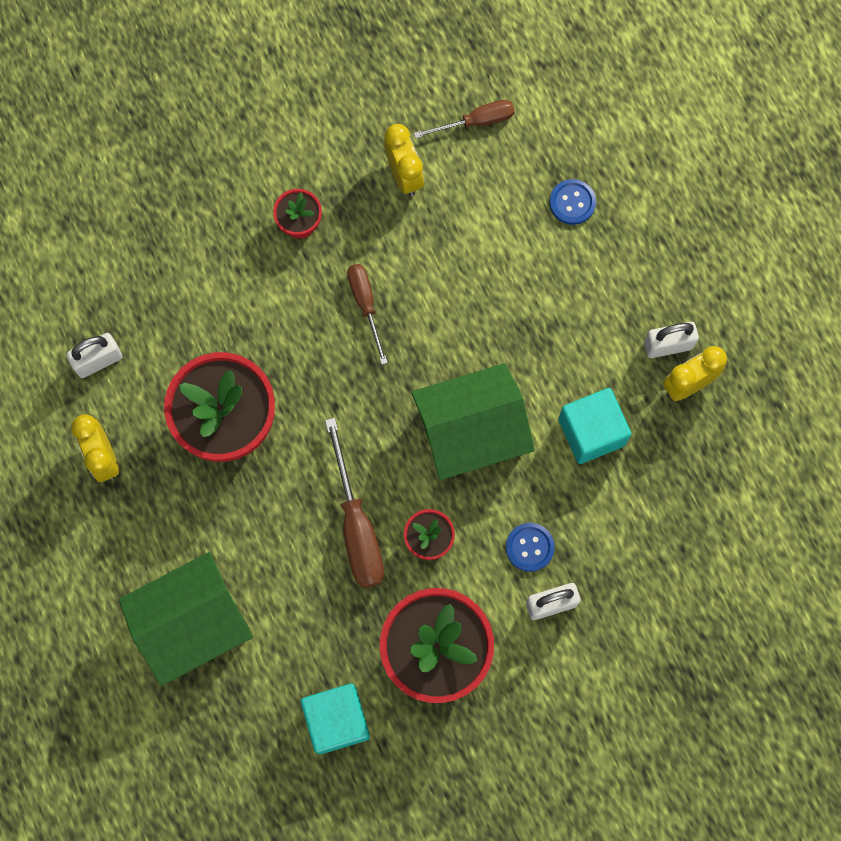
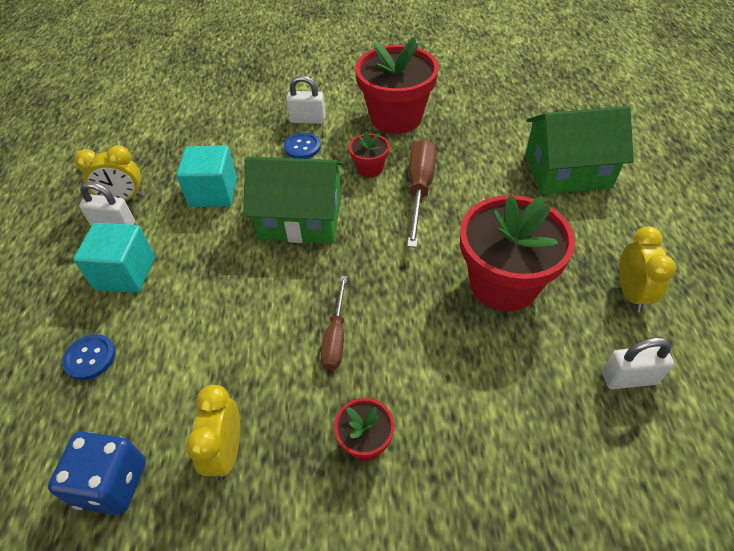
camera: 155 degrees left, 25 degrees down
turquoise cube [301,683,370,754] -> turquoise cube moved to [73,223,155,293]
brown screwdriver [414,100,515,139] -> blue dice [48,432,146,515]

